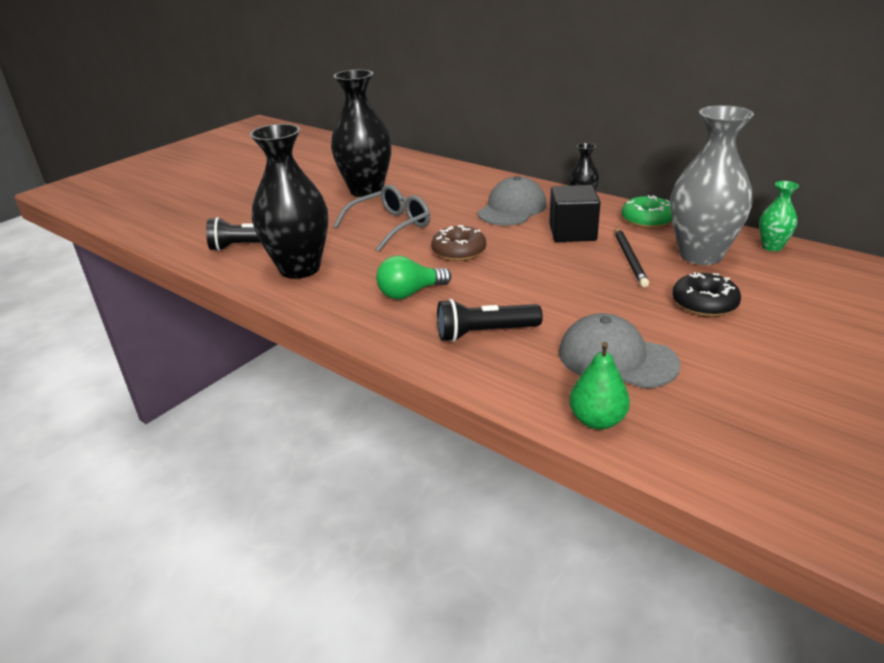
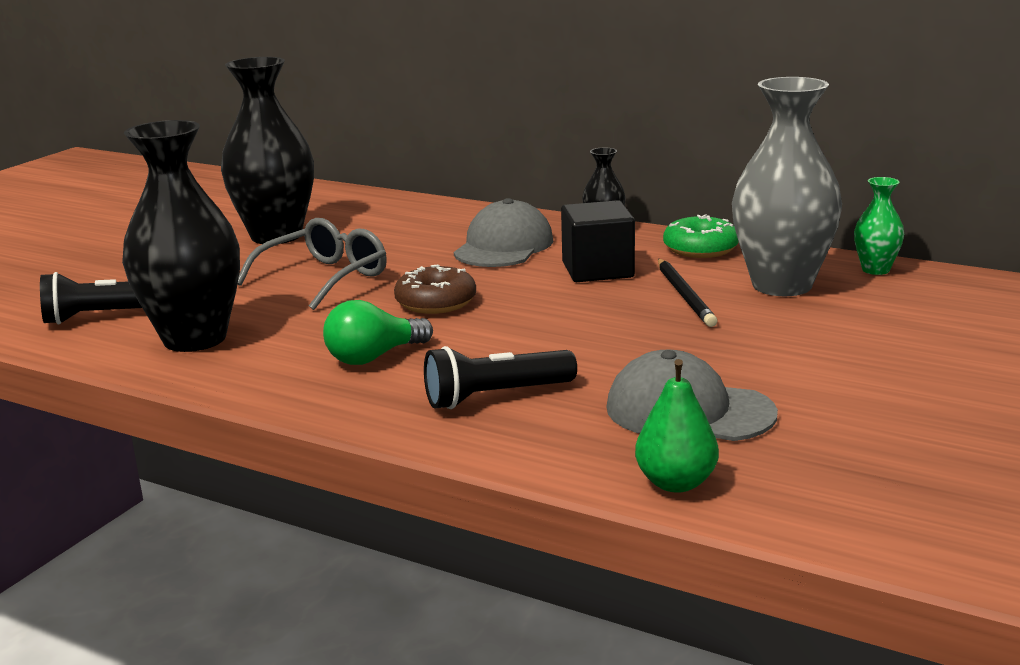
camera: 10 degrees left, 10 degrees down
black donut [672,272,741,317] -> none

